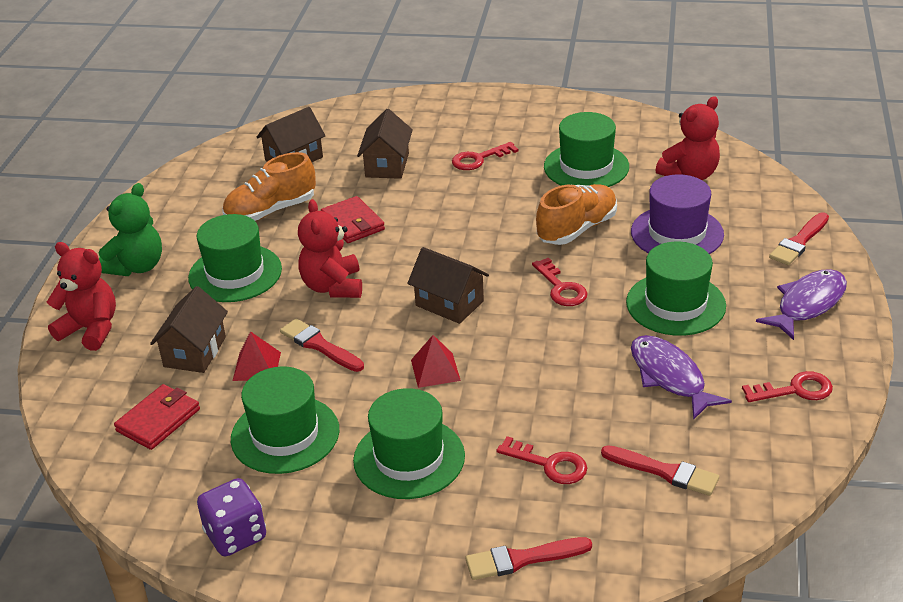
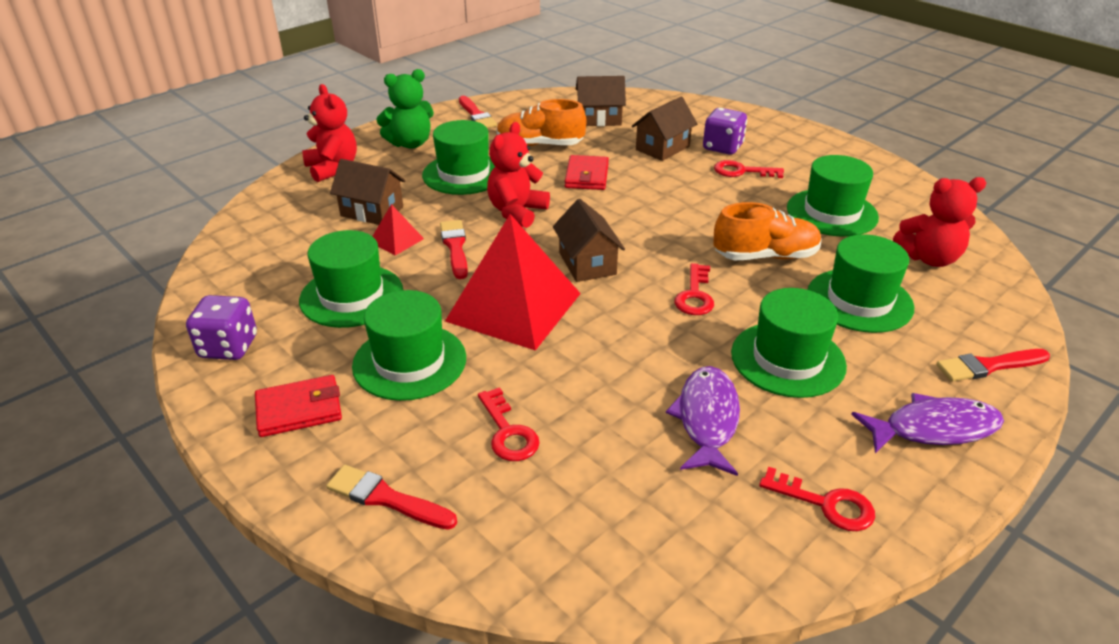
camera: 35 degrees right, 0 degrees up
red wallet [114,384,200,450] -> red wallet moved to [255,375,342,437]
brown house [150,286,228,373] -> brown house turned 60 degrees clockwise [330,159,406,225]
red pyramid [411,335,461,388] -> red pyramid [445,214,581,351], size x2.32
red brush [601,445,719,496] -> red brush moved to [459,96,497,128]
purple hat [631,174,724,254] -> green hat [808,234,914,333]
none -> purple dice [703,108,747,155]

